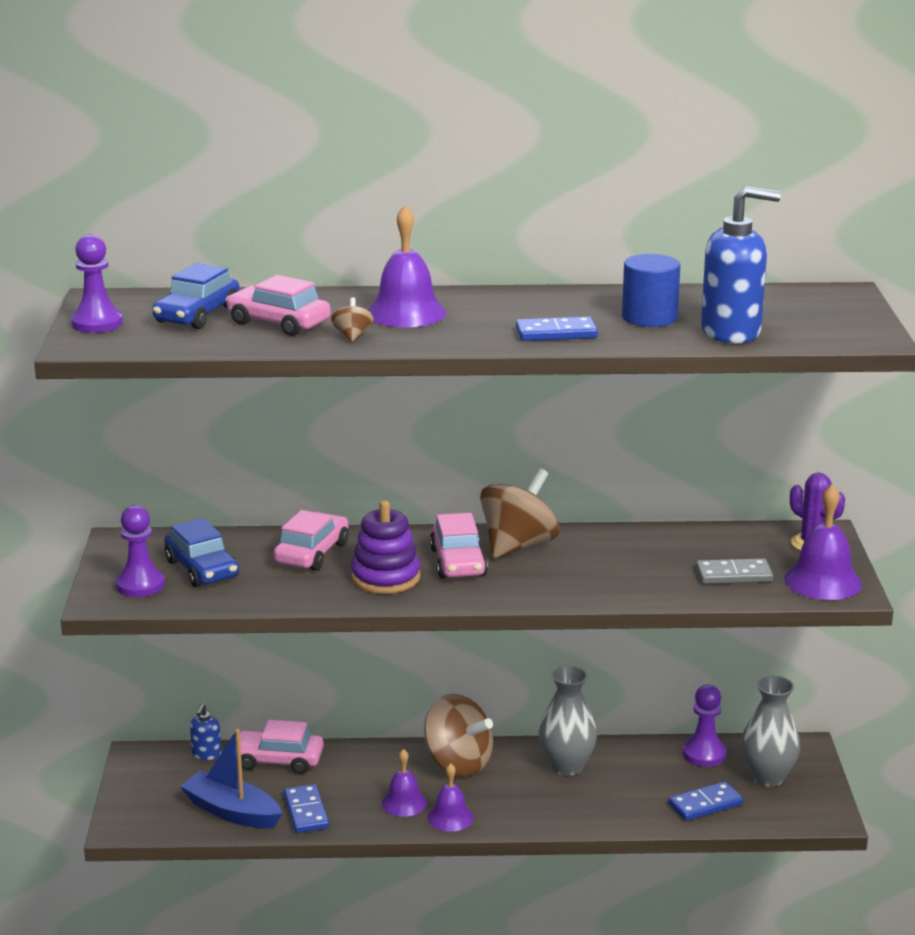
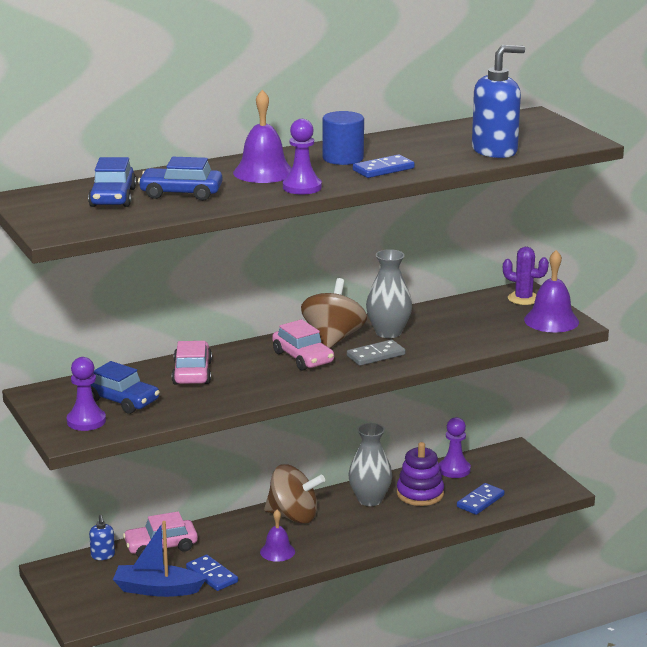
camera: 25 degrees left, 0 degrees up
purple pawn [71,234,123,333] -> purple pawn moved to [283,119,322,194]
pink car [226,275,331,336] -> blue car [138,157,222,201]
brown spinning top [331,298,374,342] -> none
purple stacking toy [351,500,420,594] -> purple stacking toy moved to [397,442,444,506]
purple bell [428,763,474,831] -> none
blue cylinder [622,254,680,327] -> blue cylinder moved to [322,111,364,165]
grey domino [696,558,773,584] -> grey domino moved to [347,340,405,366]
grey vase [741,676,800,787] -> grey vase moved to [366,249,412,338]

